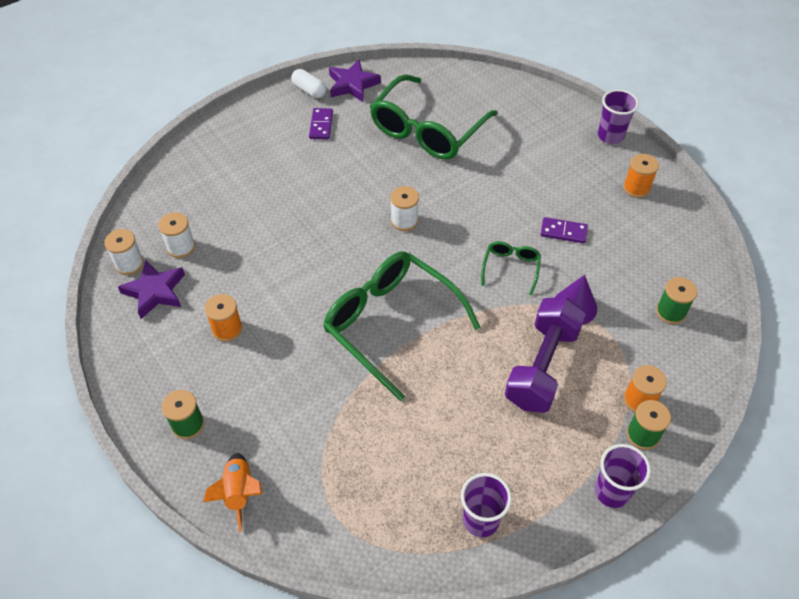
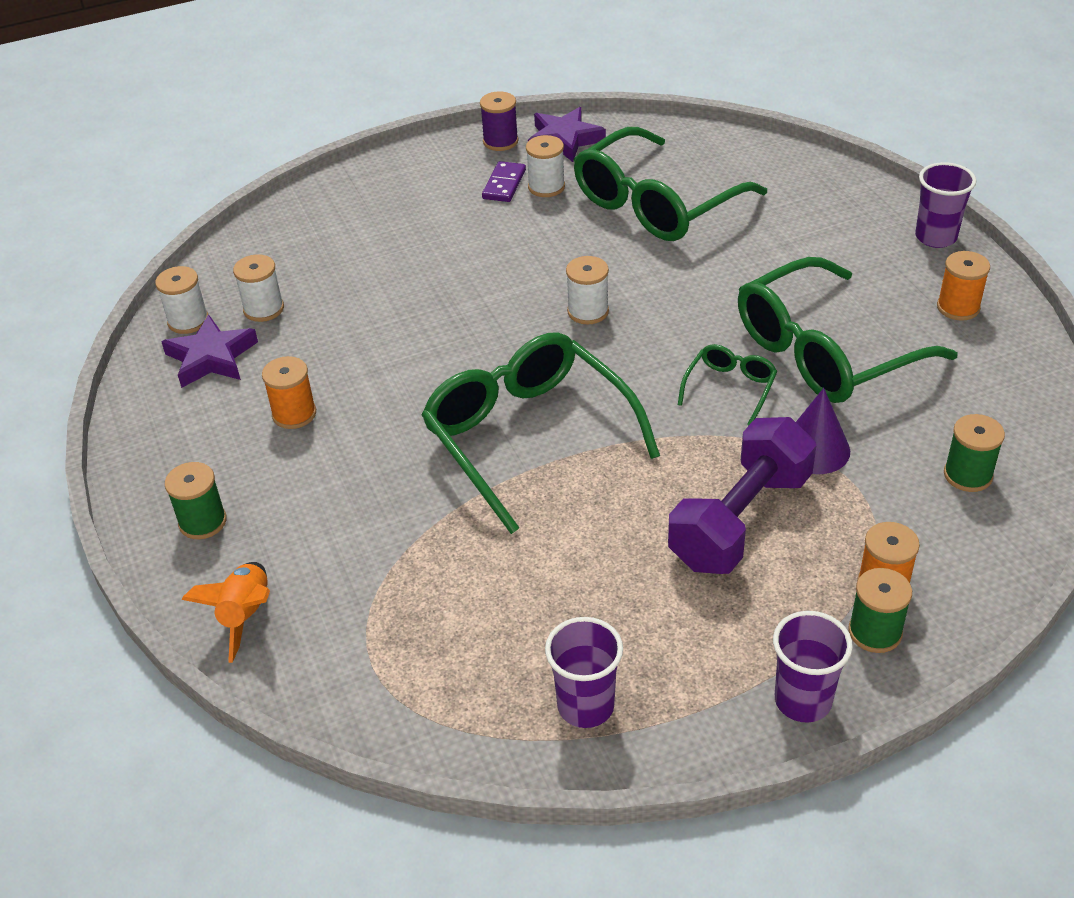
camera: 15 degrees right, 10 degrees down
white capsule [291,69,326,98] -> purple spool [480,91,518,151]
purple domino [540,217,588,244] -> green glasses [738,257,958,403]
none -> white spool [526,135,565,197]

